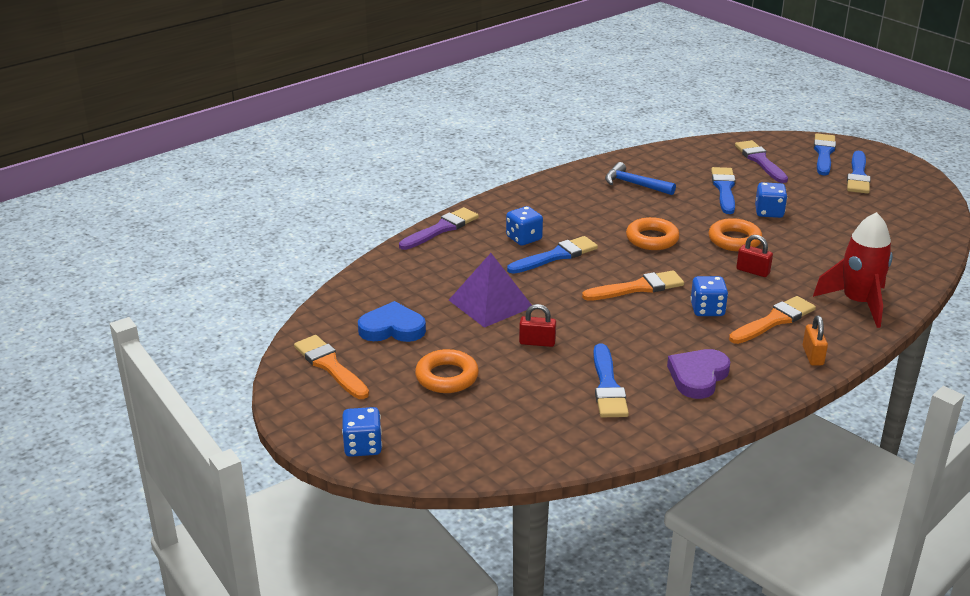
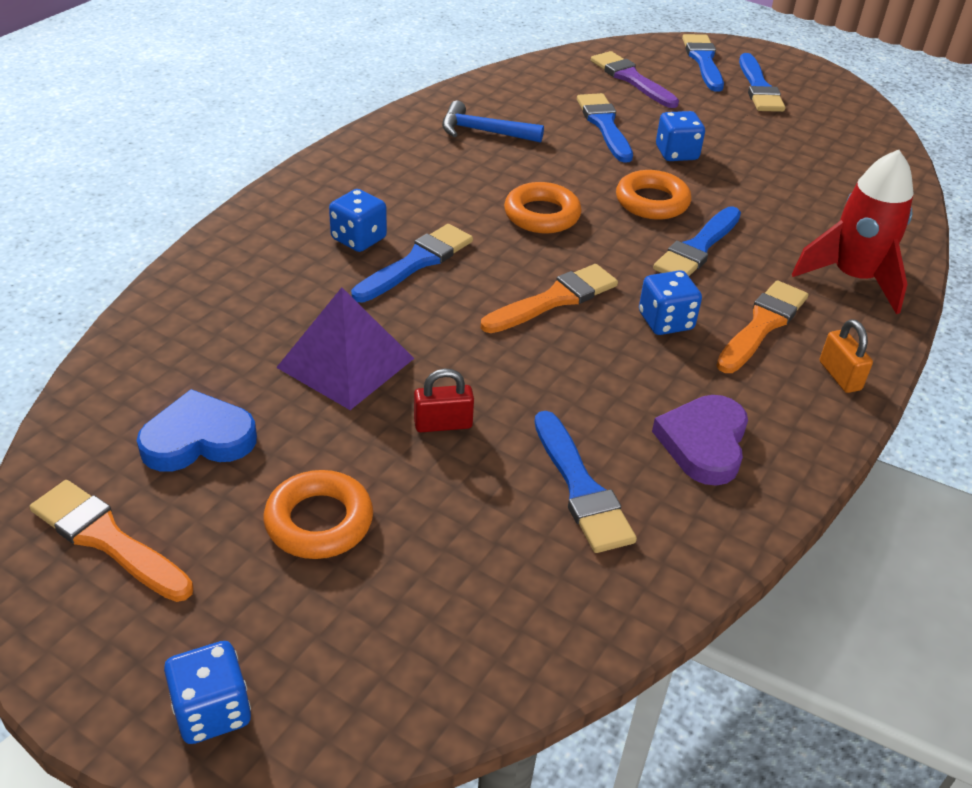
camera: 20 degrees left, 10 degrees up
purple brush [399,207,479,250] -> none
red padlock [736,235,773,277] -> blue brush [653,206,741,276]

